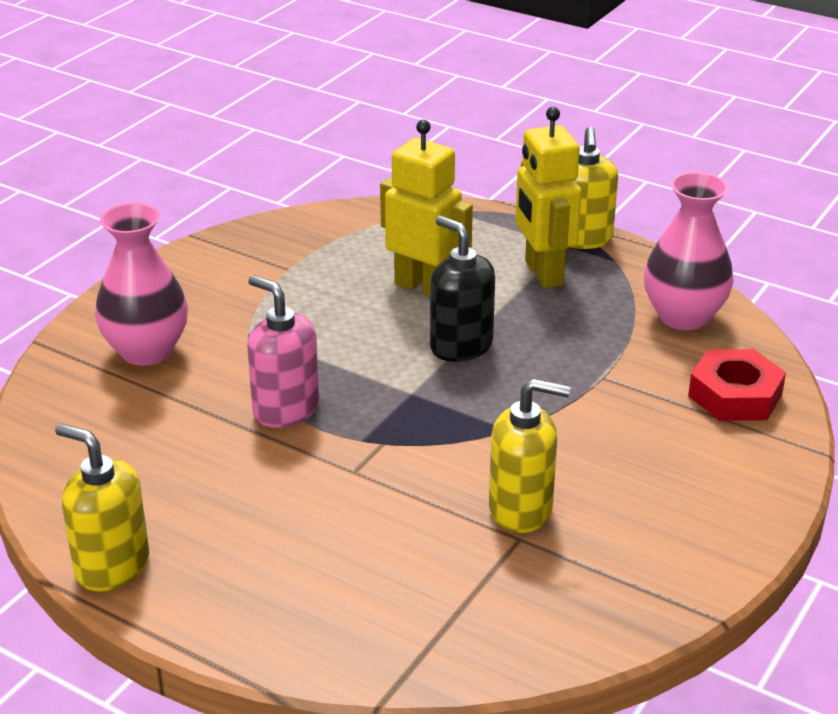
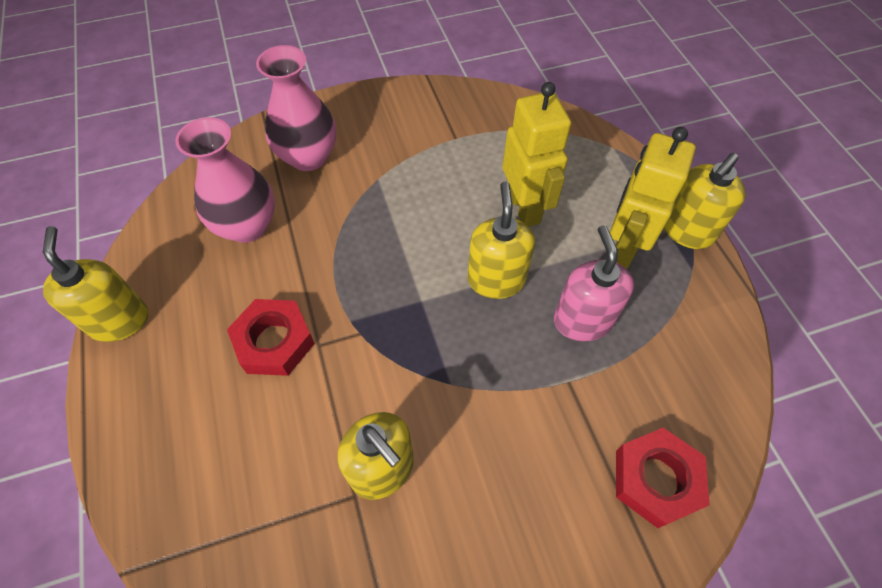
camera: 40 degrees right, 25 degrees up
pink soap dispenser [247,275,319,428] -> pink soap dispenser moved to [554,225,634,342]
black soap dispenser [430,216,495,362] -> yellow soap dispenser [468,181,535,299]
pink vase [644,172,734,330] -> pink vase moved to [175,117,275,243]
none -> red nut [227,299,315,376]

